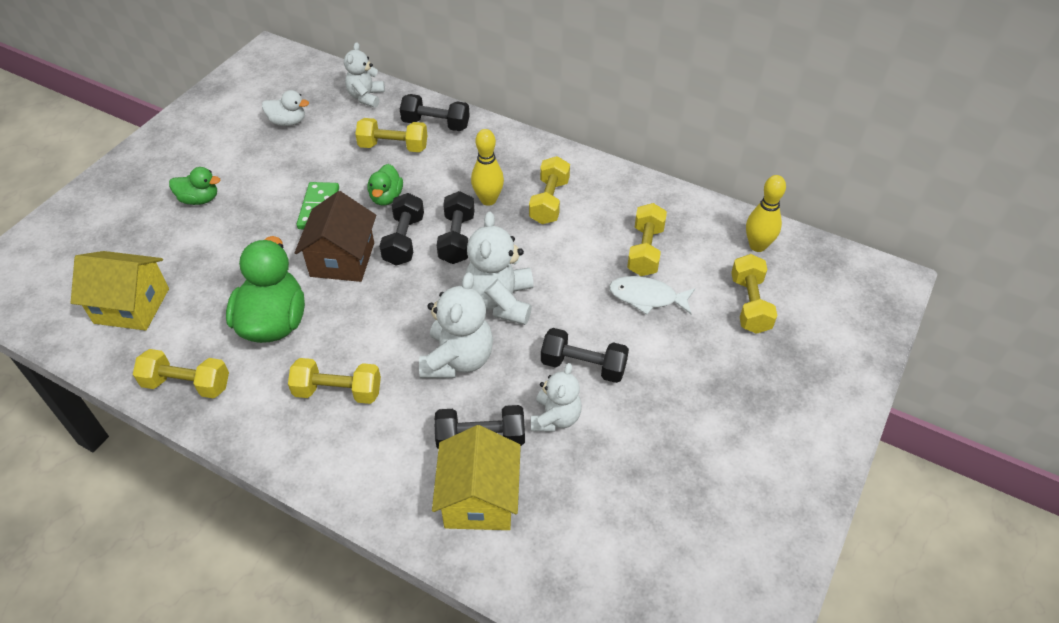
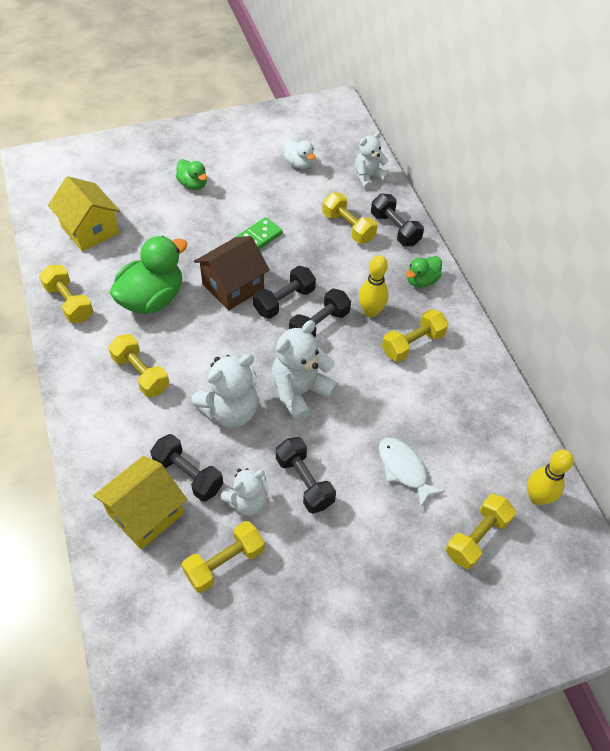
camera: 40 degrees right, 5 degrees up
green duck [368,164,403,206] -> green duck moved to [406,256,442,288]
yellow dumbbell [627,203,667,276] -> yellow dumbbell moved to [182,521,265,593]

